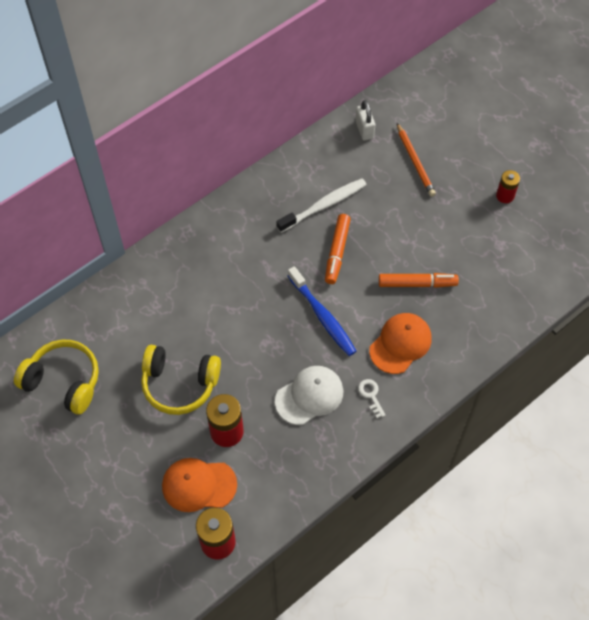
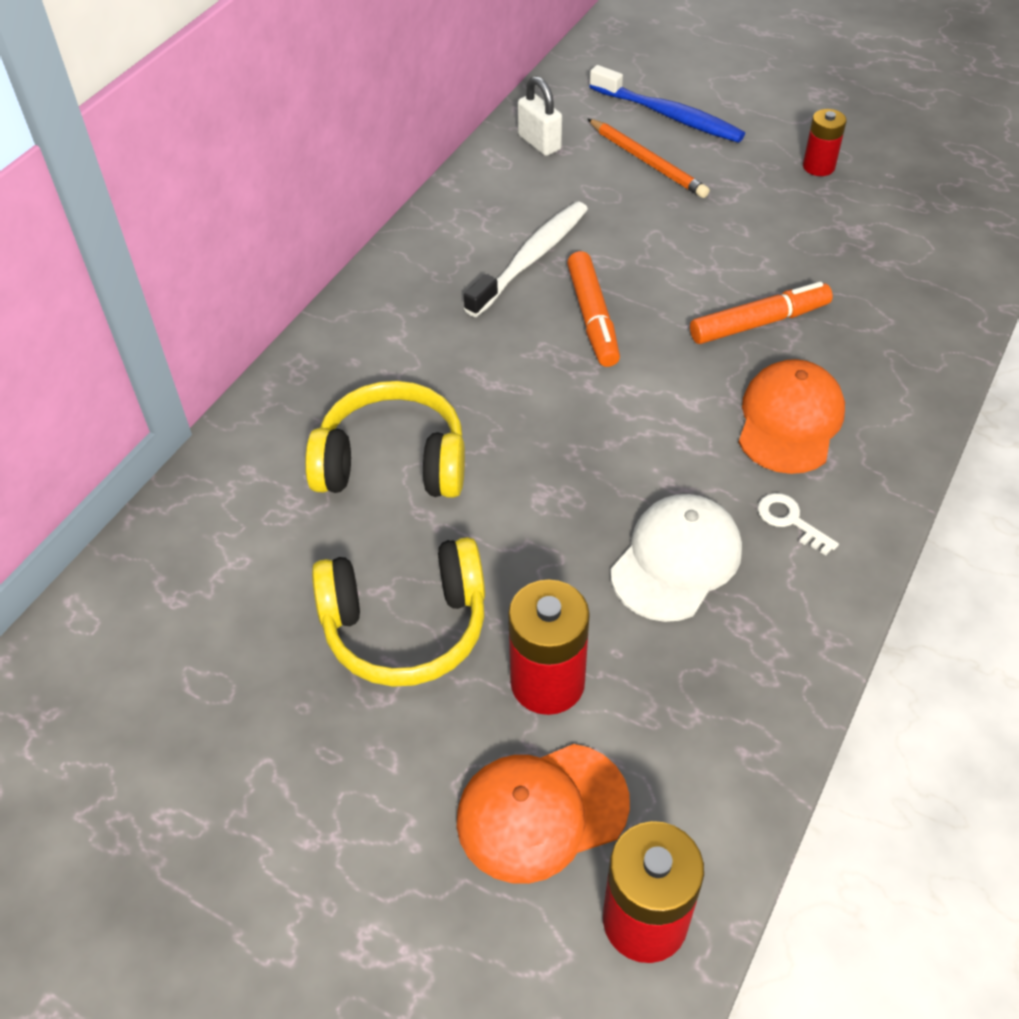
camera: 20 degrees left, 10 degrees down
yellow headphones [14,340,99,414] -> yellow headphones moved to [305,381,465,498]
blue toothbrush [288,266,356,356] -> blue toothbrush moved to [590,65,745,142]

